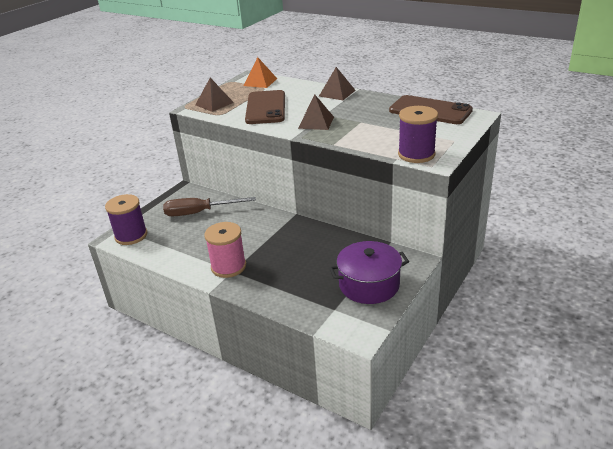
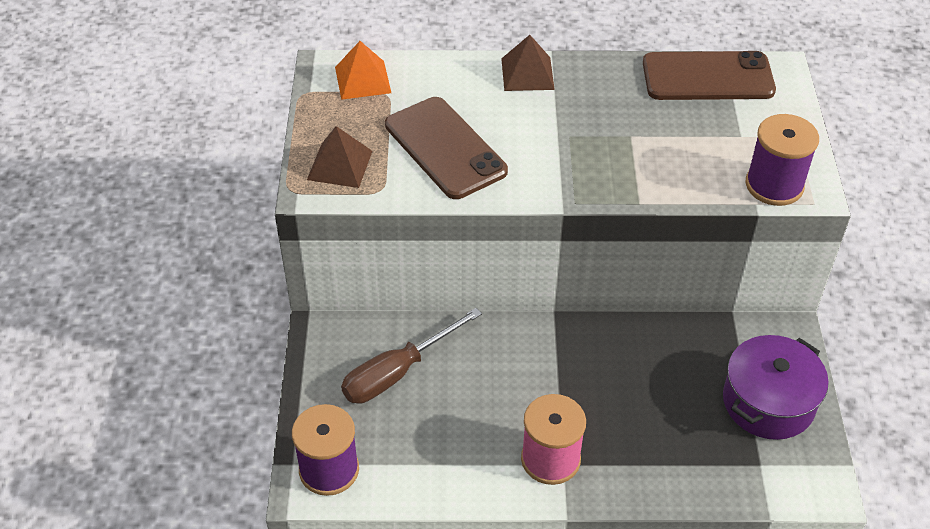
camera: 35 degrees left, 15 degrees up
brown pyramid [298,94,334,130] -> none

